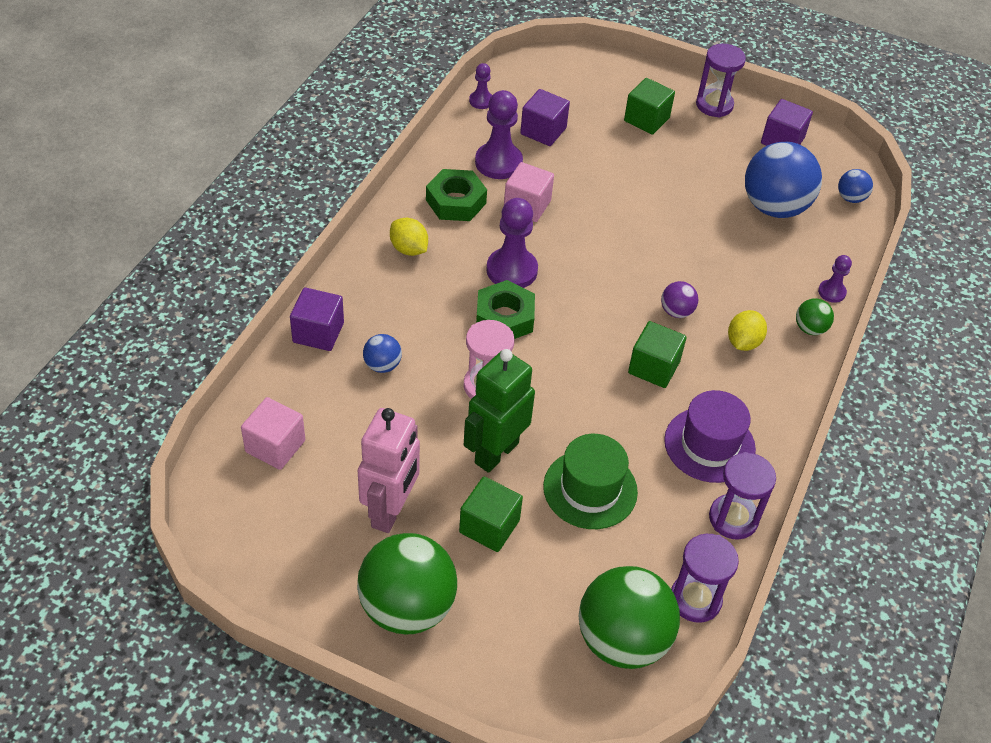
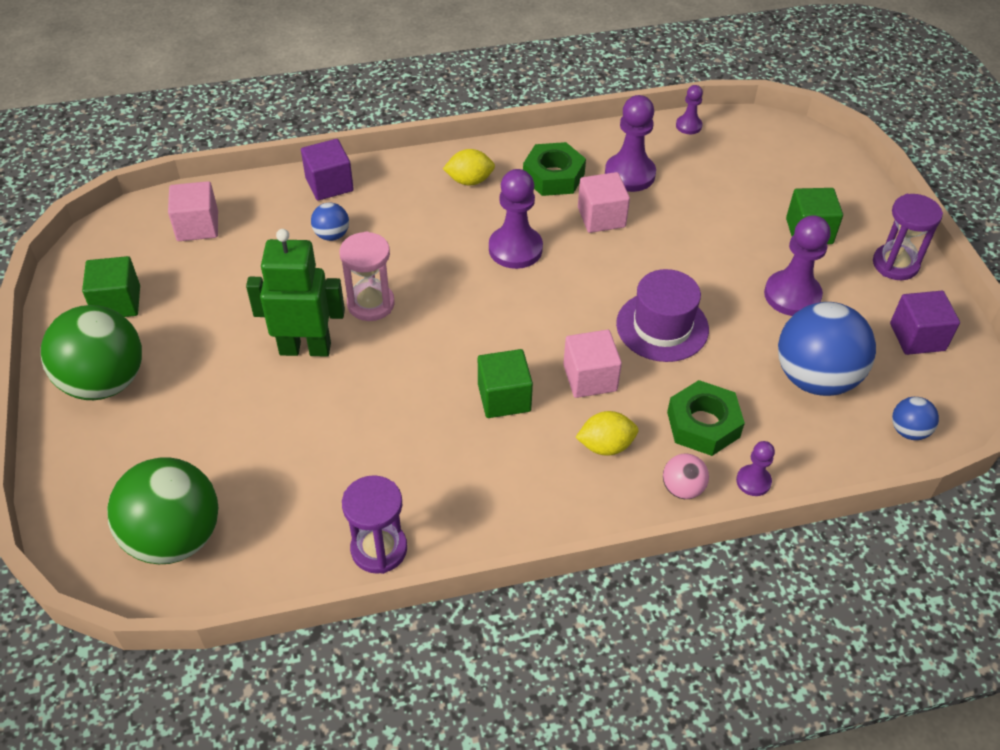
camera: 55 degrees right, 0 degrees up
pink robot [358,408,420,533] -> none
yellow lemon [390,218,428,256] -> yellow lemon turned 75 degrees clockwise [443,149,495,185]
green cube [459,477,523,552] -> green cube moved to [82,256,140,317]
green nut [476,280,535,339] -> green nut moved to [667,380,745,456]
purple cube [520,89,570,146] -> none
green hat [543,434,638,529] -> none
purple ball [661,281,698,318] -> pink cube [563,330,622,398]
purple hat [664,390,756,483] -> purple hat moved to [616,269,709,362]
purple hourglass [671,534,739,623] -> none
green ball [796,298,834,335] -> pink ball [663,454,709,499]
none -> purple pawn [764,215,831,316]

